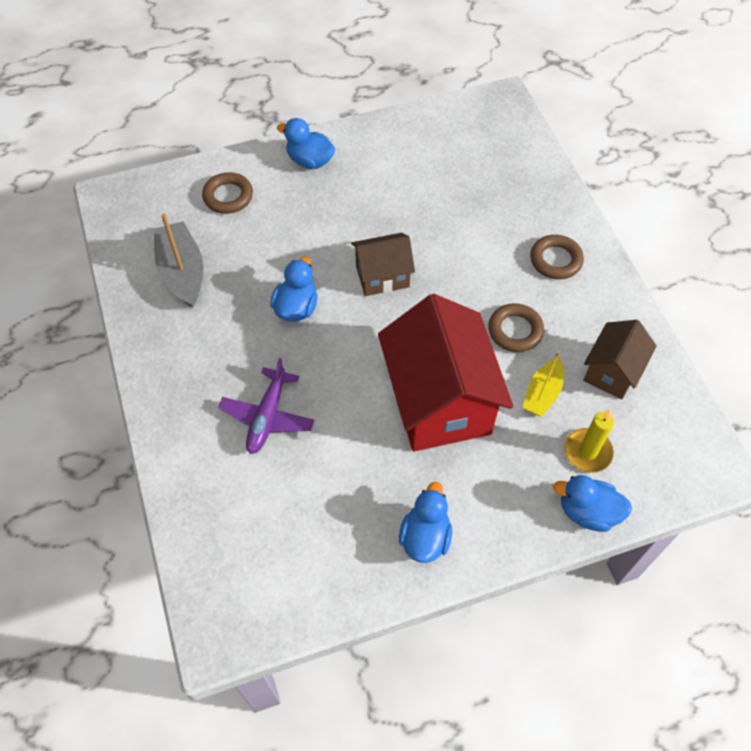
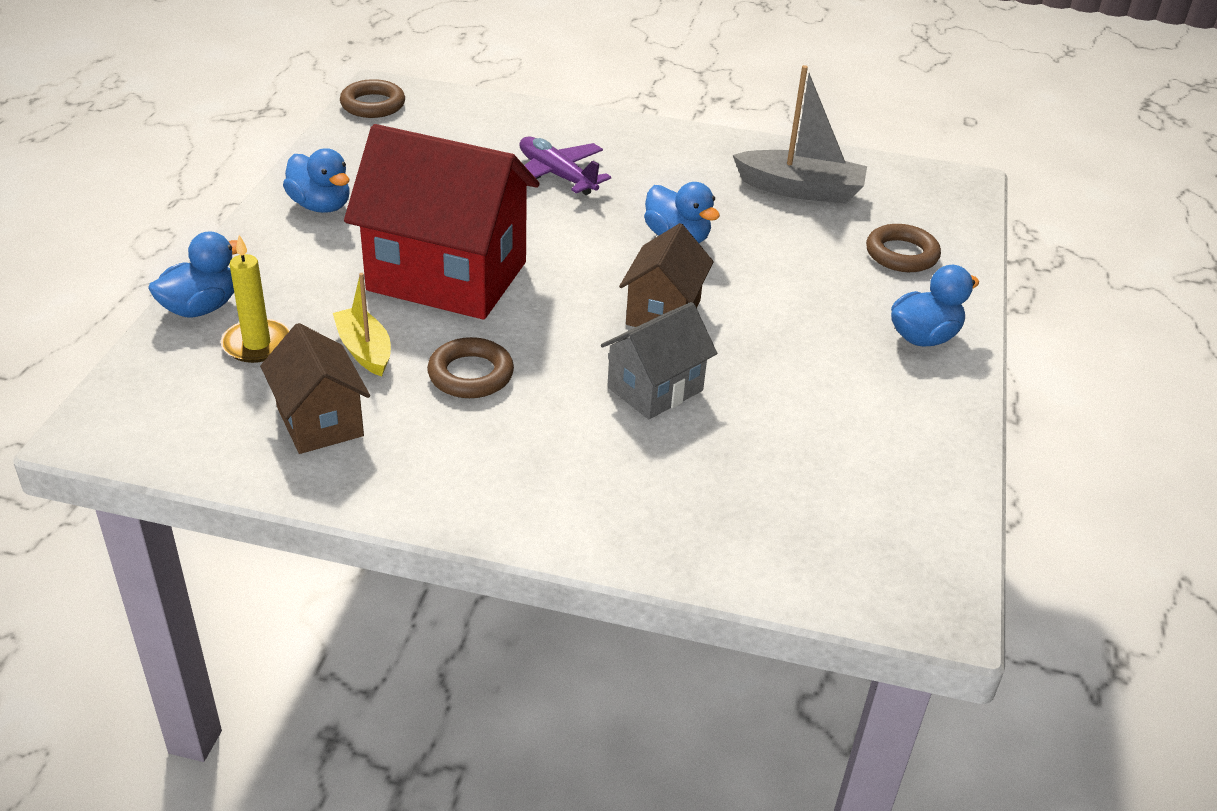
camera: 120 degrees right, 20 degrees down
brown ring [530,235,584,279] -> brown ring moved to [340,79,405,118]
none -> grey house [601,302,717,419]

